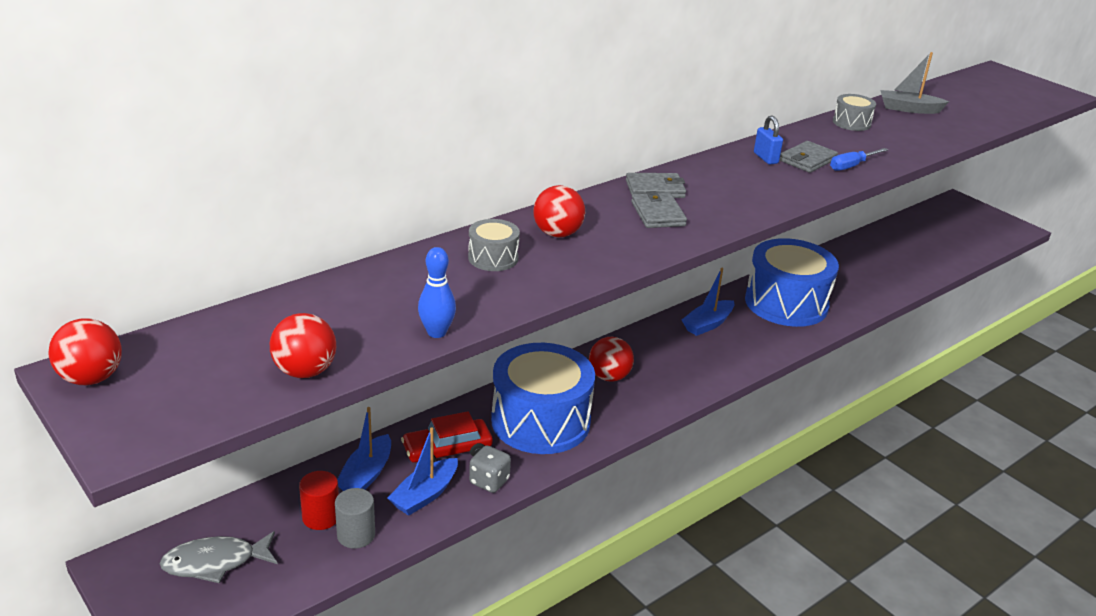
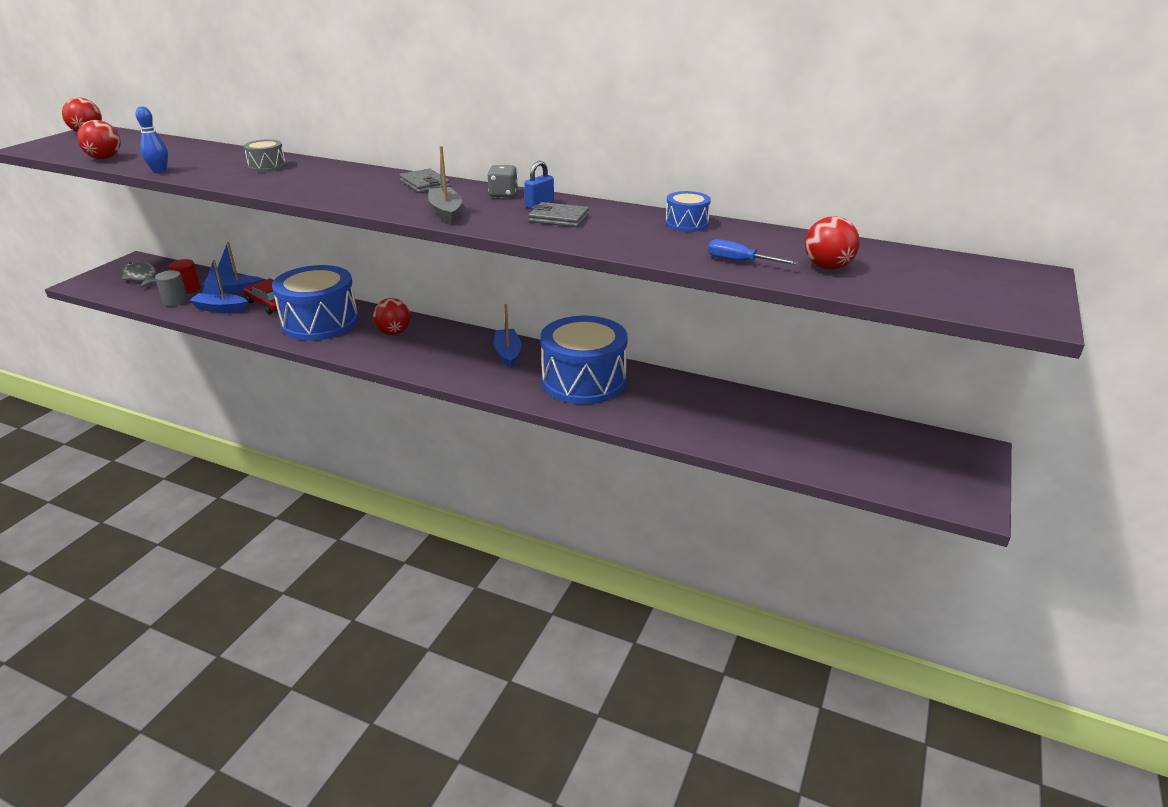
camera: 65 degrees right, 0 degrees up
grey dice [469,445,511,493] -> grey dice moved to [487,165,518,198]
red ball [533,185,585,237] -> red ball moved to [805,216,860,270]
grey wallet [631,191,687,228] -> none
blue boat [682,268,734,336] -> blue boat turned 60 degrees clockwise [494,304,522,368]
blue screwdriver [830,148,888,171] -> blue screwdriver moved to [708,239,798,265]
grey drum [833,94,876,131] -> blue drum [665,191,711,232]
grey boat [880,52,949,114] -> grey boat moved to [428,146,462,224]

